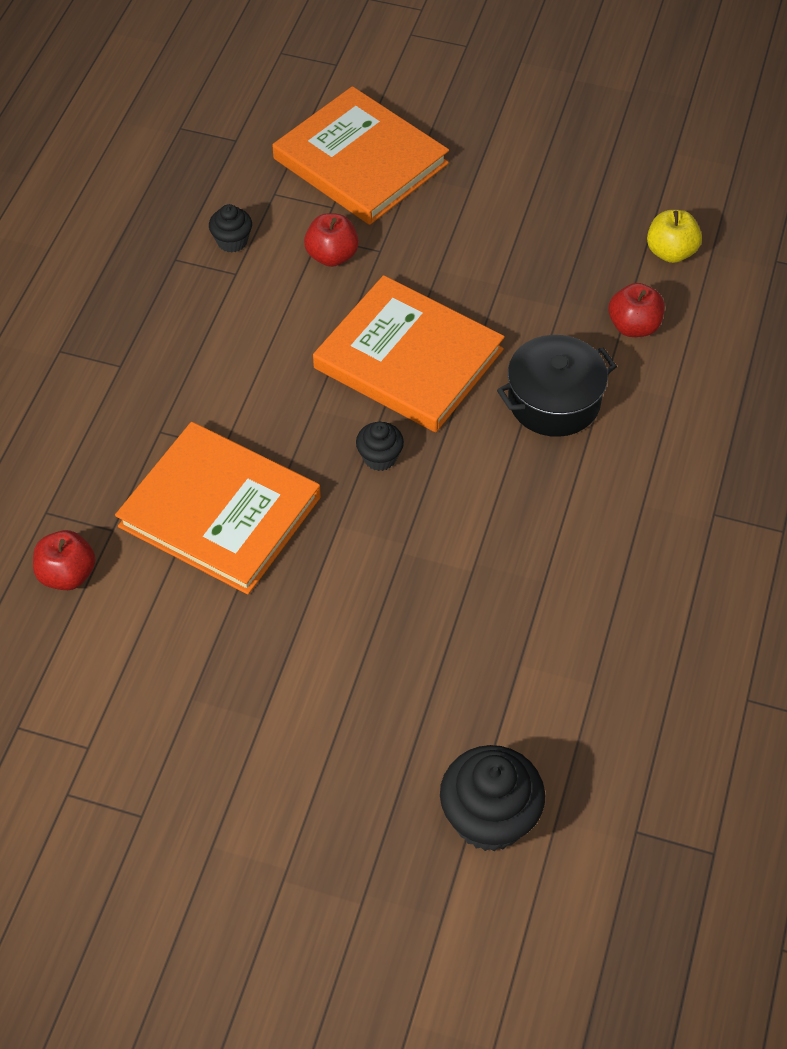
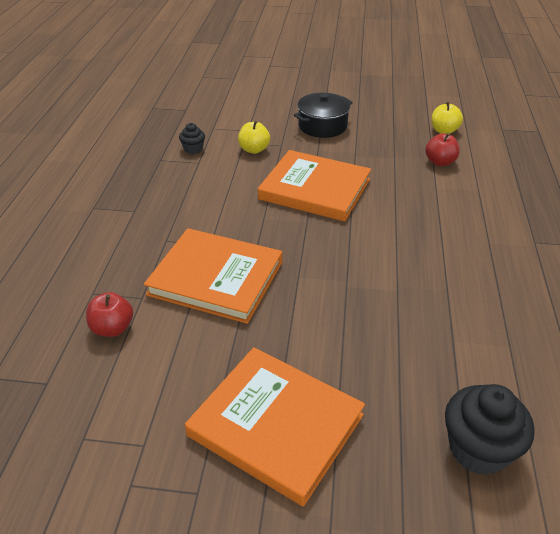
camera: 10 degrees left, 15 degrees down
orange book [273,86,449,225] -> orange book moved to [185,347,365,506]
red apple [304,214,359,267] -> yellow apple [238,121,270,154]
black cupcake [356,422,404,471] -> none
black pot [497,335,617,437] -> black pot moved to [294,93,353,138]

